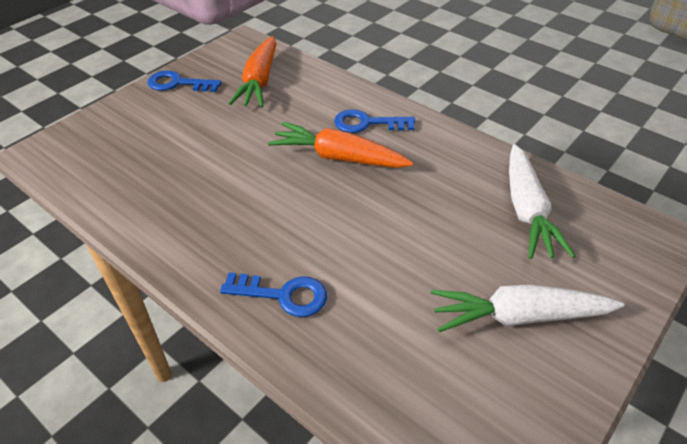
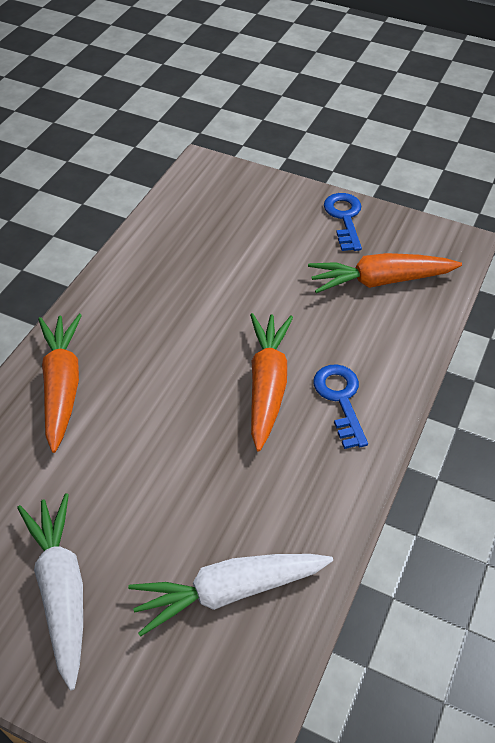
camera: 75 degrees right, 5 degrees up
blue key [220,272,327,317] -> orange carrot [38,314,82,453]

